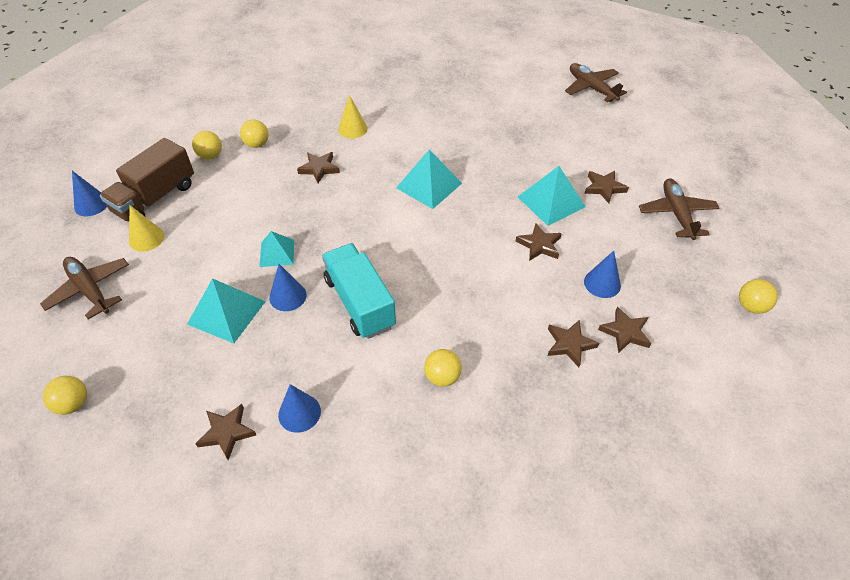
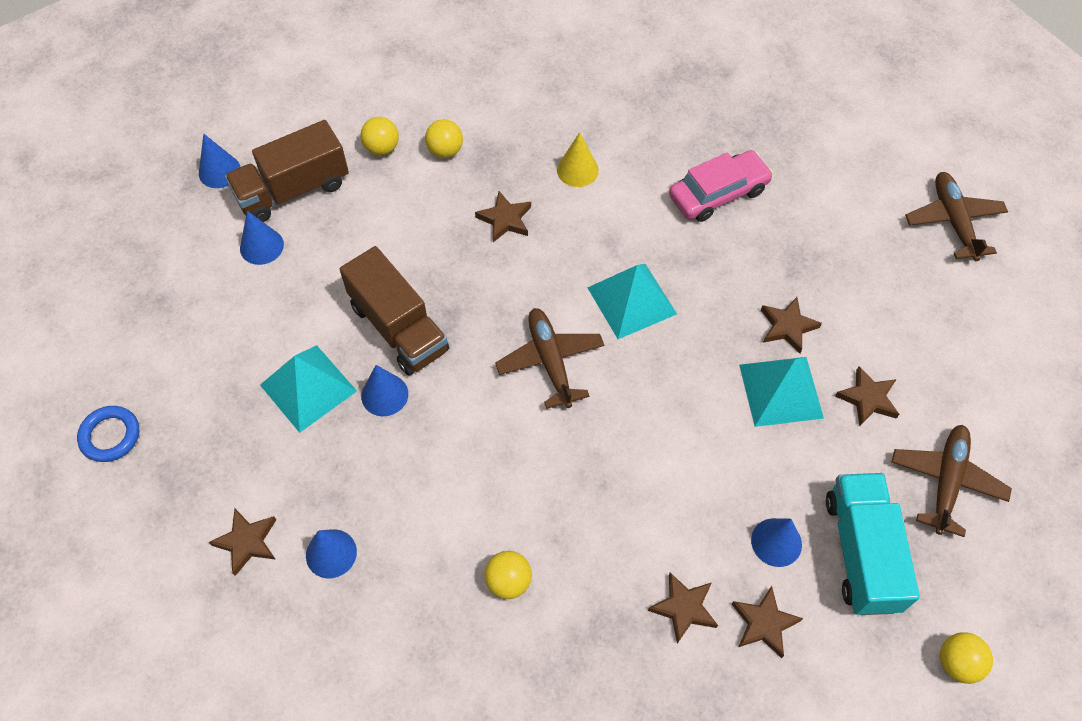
camera: 25 degrees right, 10 degrees up
brown plane [40,257,129,319] -> brown plane moved to [495,308,604,409]
yellow ball [43,376,87,415] -> blue ring [77,406,139,462]
yellow cone [129,205,165,252] -> blue cone [240,211,284,265]
turquoise pyramid [260,231,294,267] -> brown truck [340,246,449,375]
turquoise truck [322,243,396,339] -> turquoise truck moved to [826,473,920,615]
brown star [516,223,562,261] -> brown star moved to [761,297,822,353]
none -> pink car [669,150,773,222]

